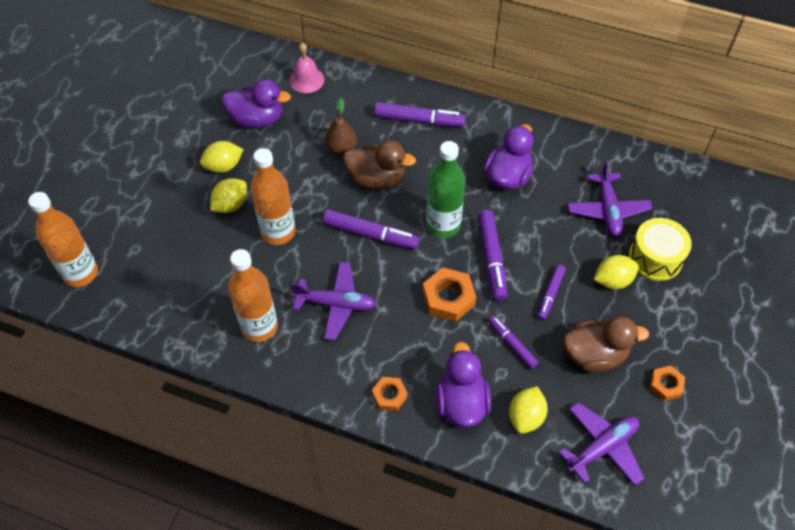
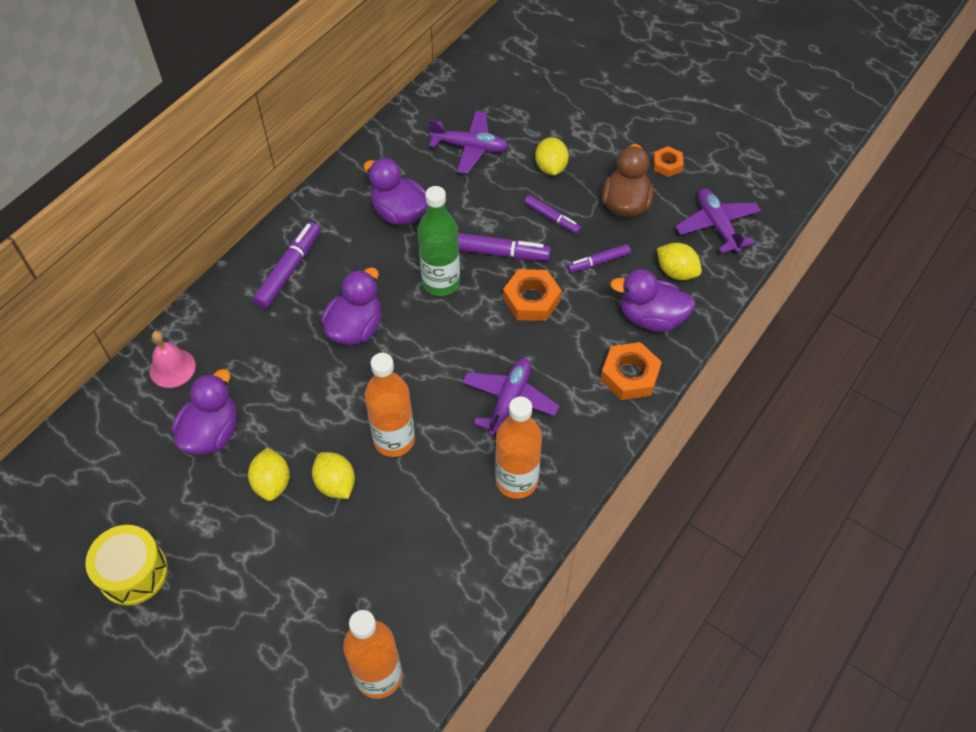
camera: 75 degrees left, 0 degrees up
purple marker [323,209,419,249] -> none
brown pear [325,98,357,155] -> none
brown duck [343,140,416,189] -> purple duck [321,268,381,345]
orange nut [372,377,408,411] -> orange nut [600,342,662,400], size x1.63
yellow drum [629,218,692,281] -> yellow drum moved to [85,525,168,606]

